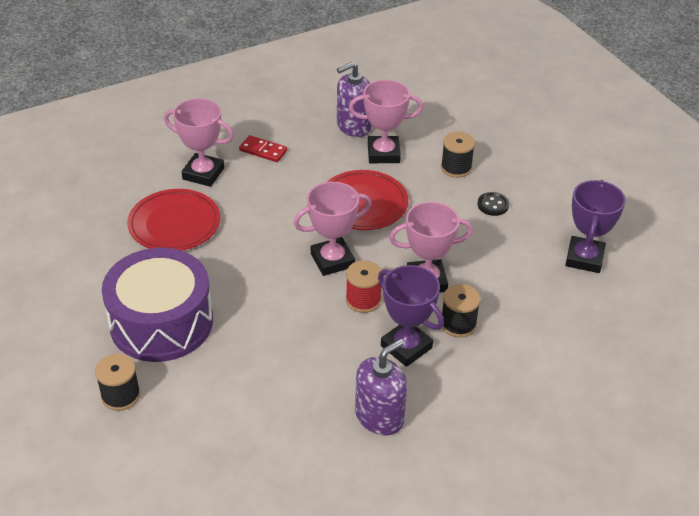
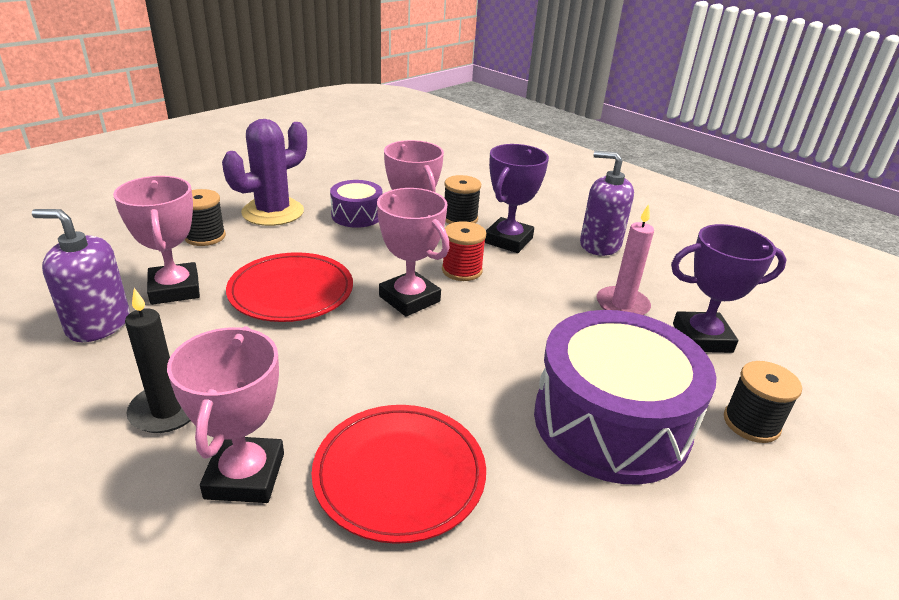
camera: 110 degrees left, 10 degrees down
red domino [239,135,287,162] -> black candle [125,288,191,433]
purple soap dispenser [337,62,372,137] -> purple soap dispenser turned 150 degrees clockwise [32,209,130,342]
black button [478,192,509,216] -> purple cactus [222,119,307,226]
purple trophy [565,180,626,273] -> purple trophy moved to [671,224,787,353]
none -> purple drum [330,180,383,228]
none -> pink candle [597,204,654,315]

